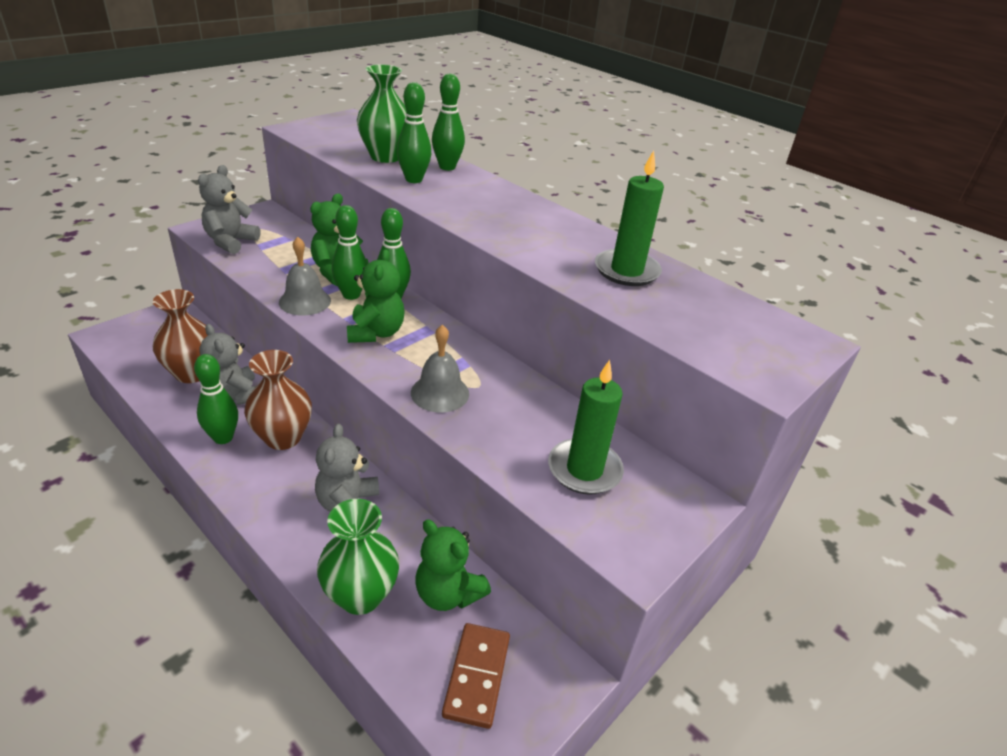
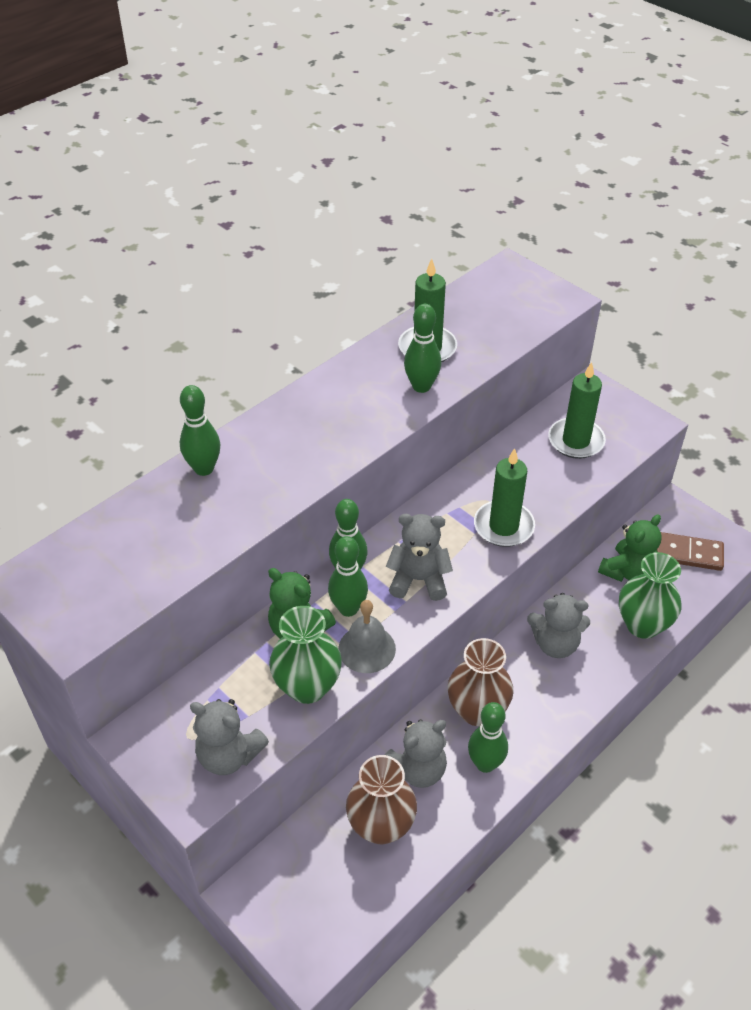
camera: 85 degrees left, 10 degrees up
green teddy bear [347,249,405,343] -> grey teddy bear [386,514,453,601]
green vase [357,64,407,163] -> green vase moved to [269,606,342,704]
green bowling pin [397,82,431,183] -> green bowling pin moved to [404,304,441,393]
grey bell [411,325,469,412] -> green candle [474,448,535,547]

